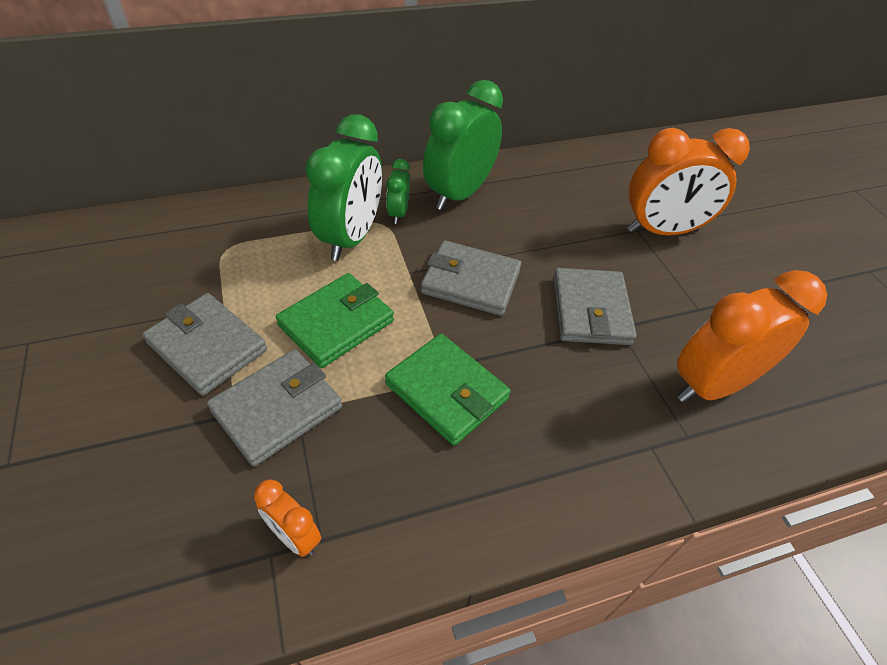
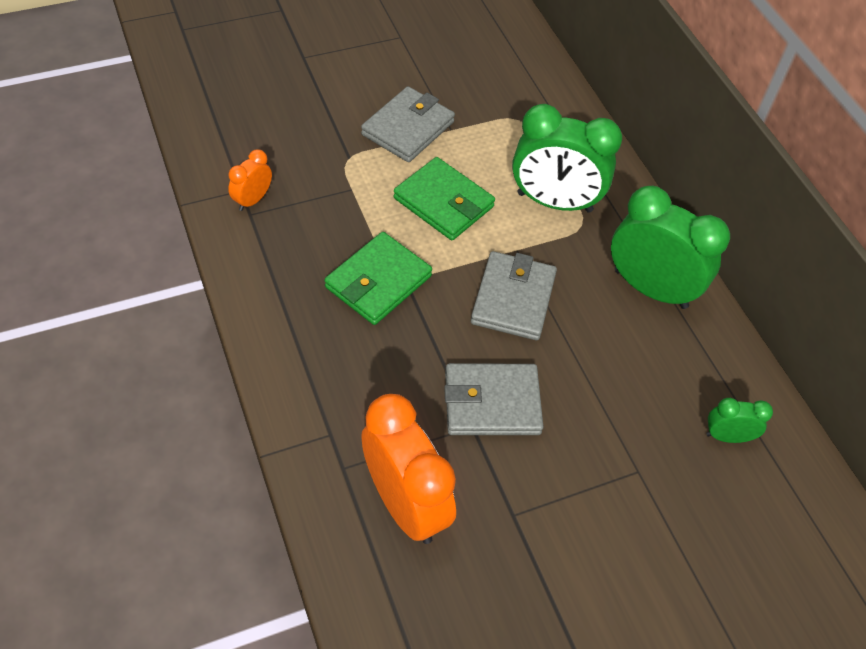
camera: 85 degrees right, 5 degrees up
grey wallet [207,349,342,467] -> none
green clock [386,159,410,224] -> green clock moved to [706,398,773,443]
orange clock [627,128,750,235] -> none

